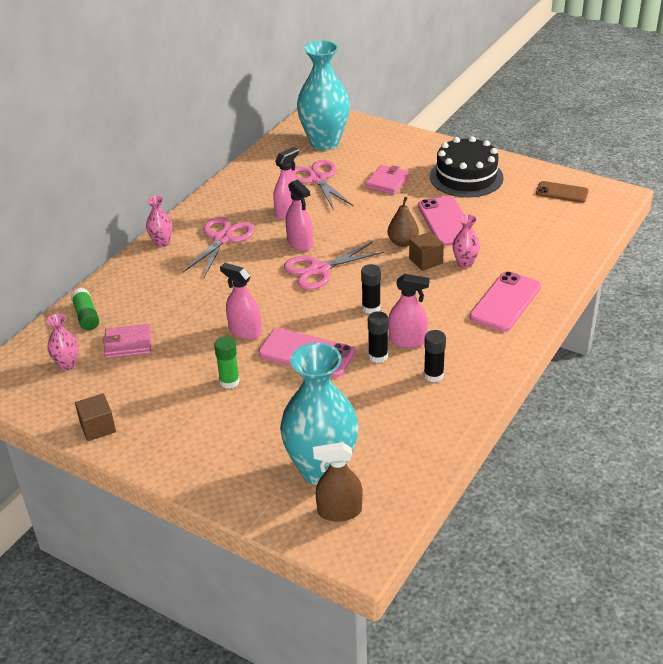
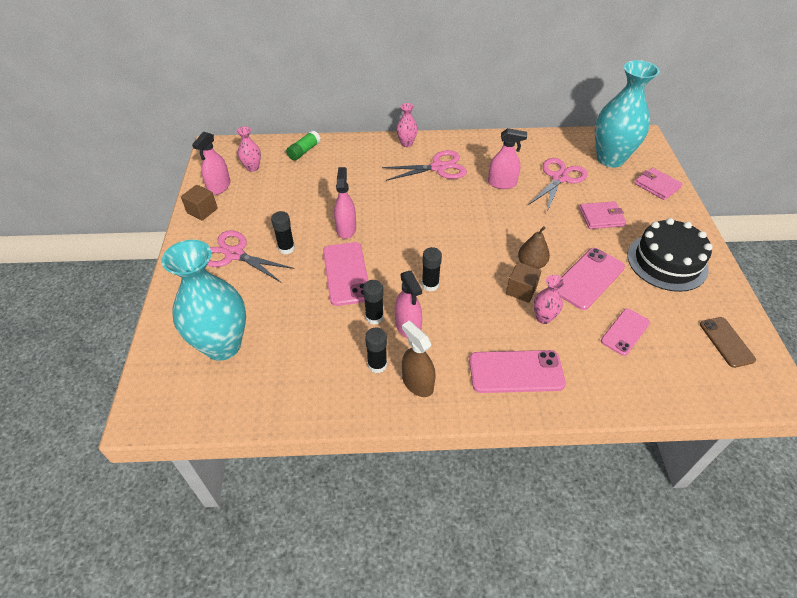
camera: 55 degrees right, 10 degrees up
pink wallet [103,324,151,358] -> pink wallet moved to [635,167,682,200]
green glue stick [214,336,240,389] -> black glue stick [271,211,295,254]
pink scissors [284,241,384,290] -> pink scissors moved to [207,230,294,282]
pink spray bottle [286,179,313,251] -> pink spray bottle moved to [192,132,230,195]
brown spray bottle [313,442,363,522] -> brown spray bottle moved to [402,321,436,397]
none -> pink phone [601,308,650,356]

